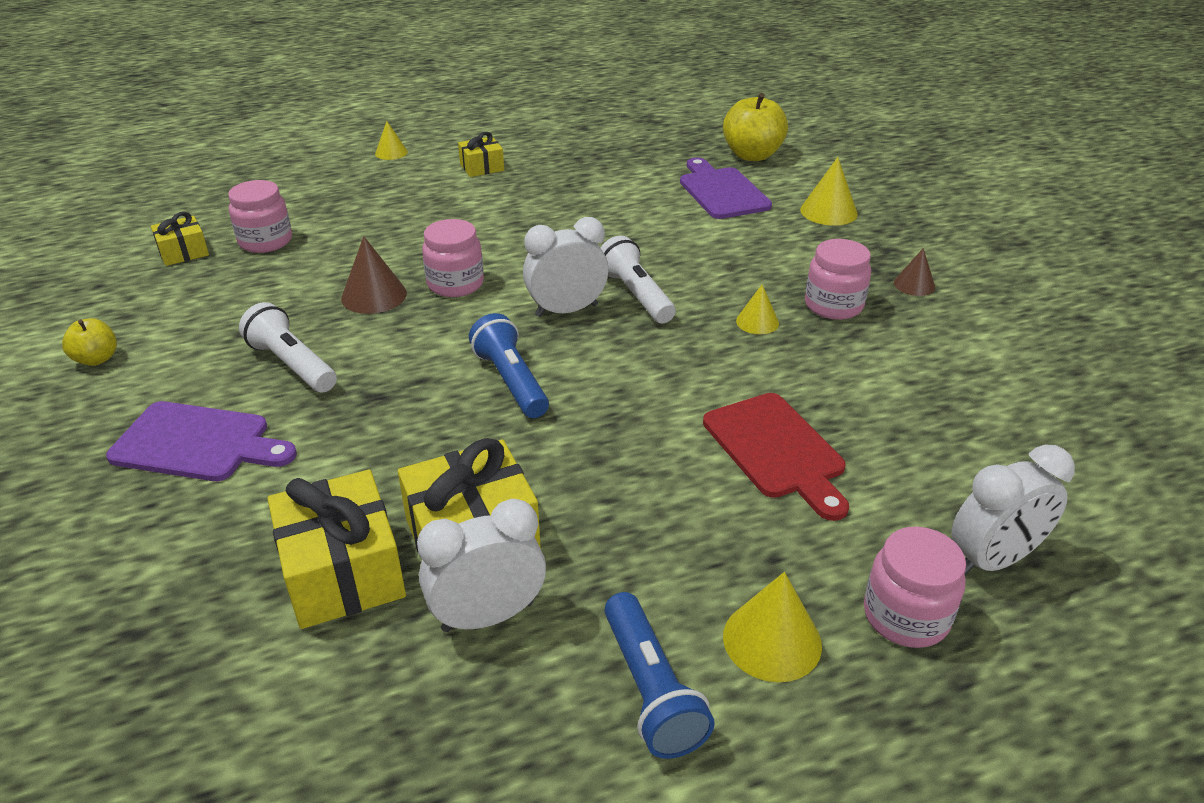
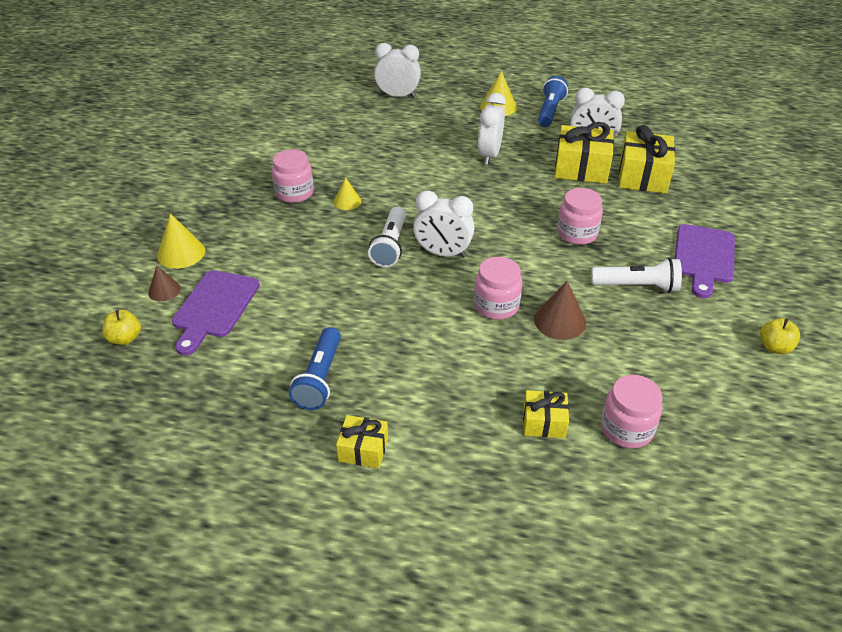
camera: 145 degrees left, 5 degrees up
purple cutting board [106,401,297,481] -> purple cutting board turned 120 degrees counterclockwise [675,224,735,298]
yellow gift [151,212,209,266] -> yellow gift moved to [523,390,569,438]
white flashlight [239,302,337,392] -> white flashlight turned 75 degrees counterclockwise [591,258,682,293]
yellow cone [375,121,408,160] -> none
blue flashlight [469,313,549,418] -> blue flashlight moved to [289,327,341,410]
red cutting board [703,393,849,521] -> none
yellow apple [723,93,788,161] -> yellow apple [102,310,141,345], size x0.54
pink jar [864,527,966,648] -> pink jar moved to [557,188,603,245]
brown cone [894,248,935,296] -> brown cone moved to [148,266,181,301]
none -> white clock [478,93,506,165]

